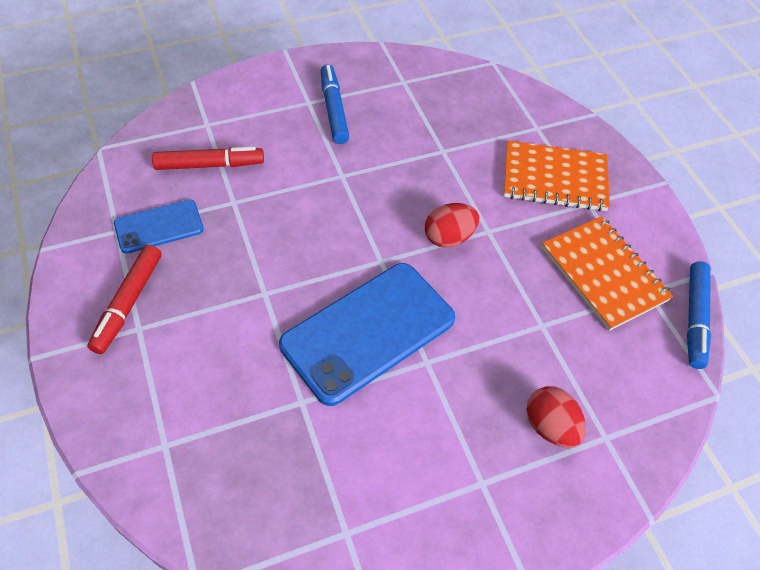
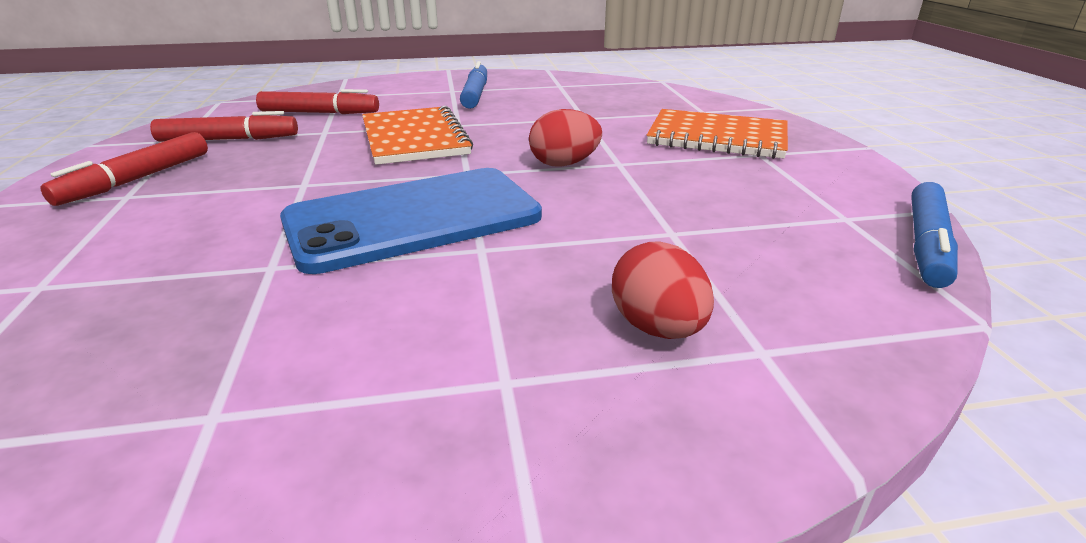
camera: 15 degrees right, 25 degrees down
blue phone [114,199,204,254] -> red marker [150,111,298,142]
orange notebook [541,216,673,331] -> orange notebook moved to [362,106,473,165]

